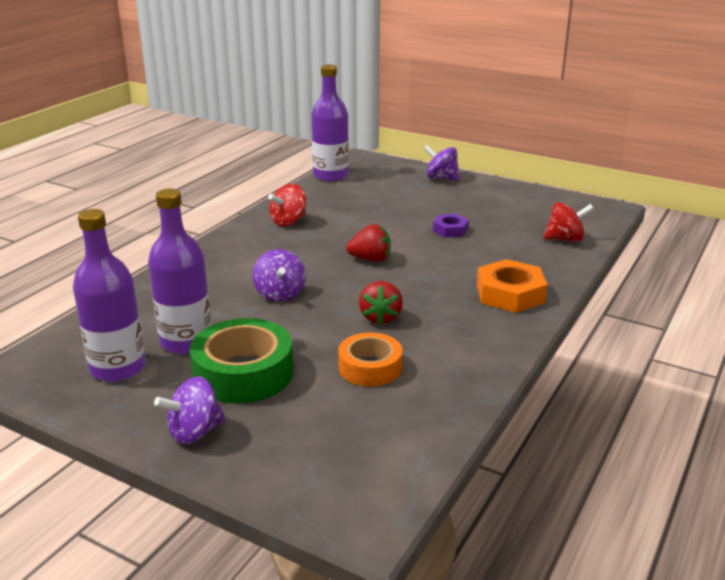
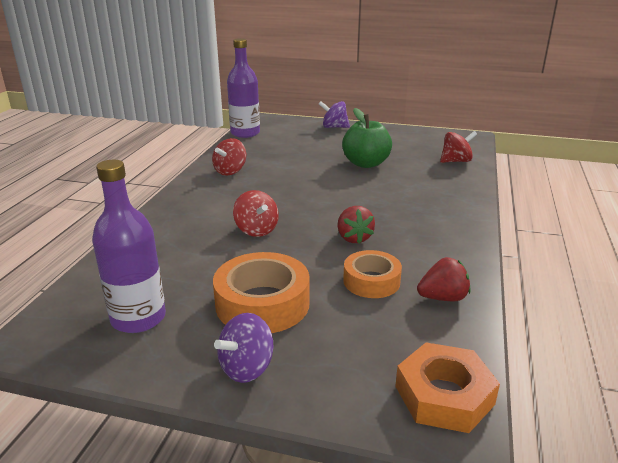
camera: 15 degrees left, 0 degrees up
purple bottle [148,189,212,354] -> none
green tape [190,318,293,404] -> orange tape [213,252,310,333]
purple spinning top [253,249,306,302] -> red spinning top [233,190,279,237]
red strawberry [346,224,391,262] -> red strawberry moved to [417,257,471,301]
purple nut [433,214,469,237] -> green apple [342,108,392,168]
orange nut [477,259,547,313] -> orange nut moved to [395,343,500,433]

